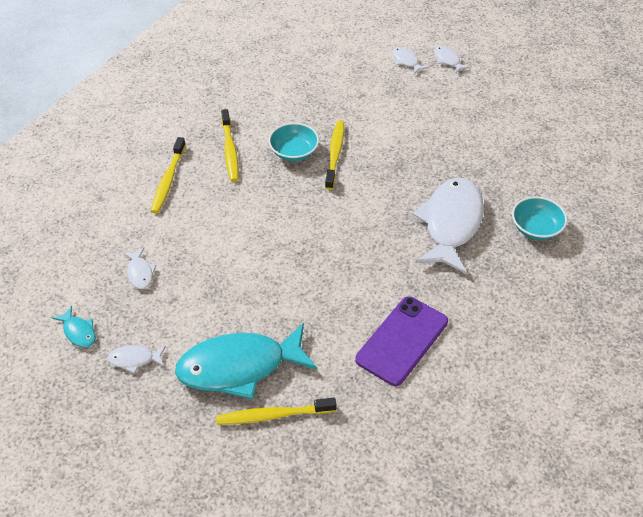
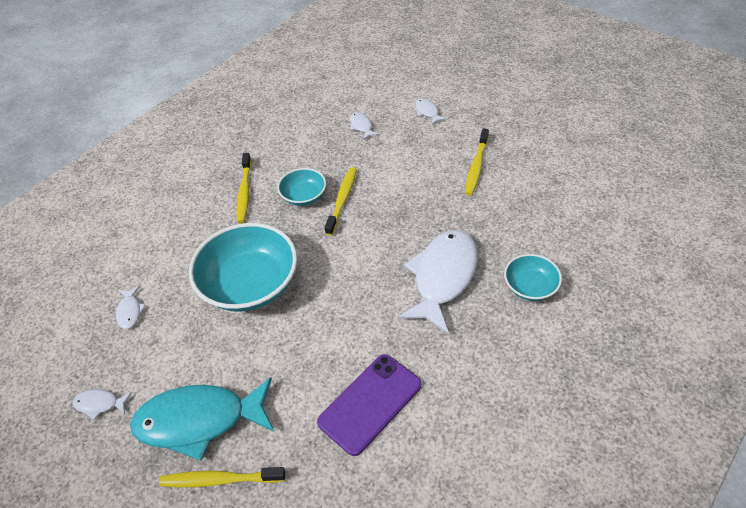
camera: 10 degrees right, 0 degrees up
turquoise fish [52,306,96,348] -> none
yellow toothbrush [151,137,186,213] -> yellow toothbrush moved to [465,128,489,196]
white fish [434,46,470,74] -> white fish moved to [350,112,379,140]
none -> turquoise bowl [189,223,297,312]

